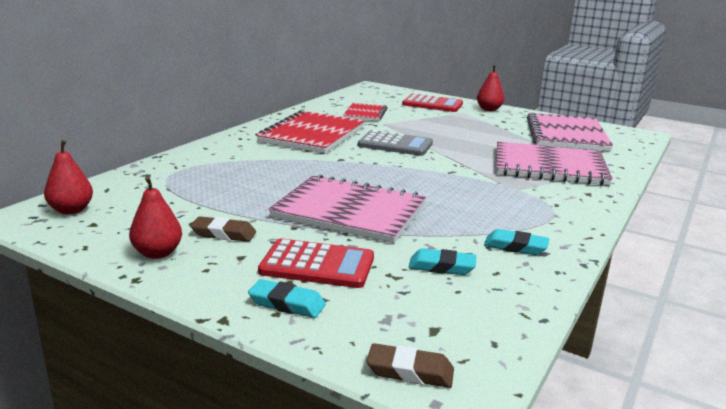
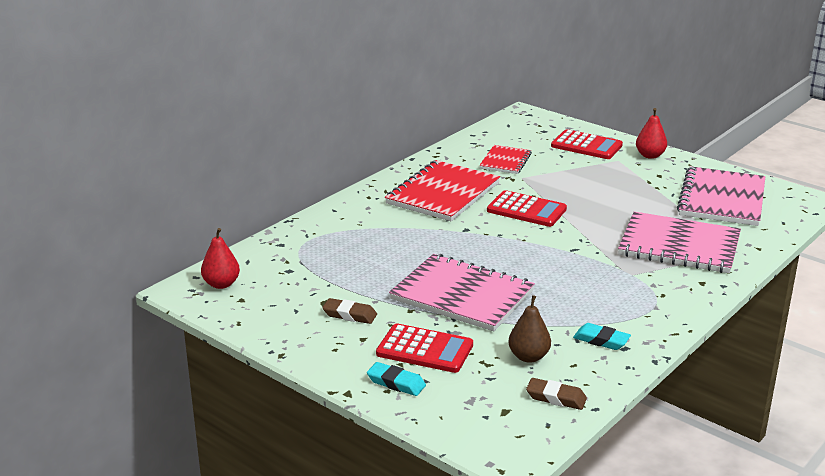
camera: 10 degrees right, 5 degrees up
red pear [129,176,182,259] -> none
grey calculator [358,130,433,156] -> red calculator [487,190,567,227]
brown eraser [366,343,454,388] -> brown eraser moved to [526,378,587,410]
turquoise eraser [409,248,476,275] -> brown pear [508,295,551,363]

